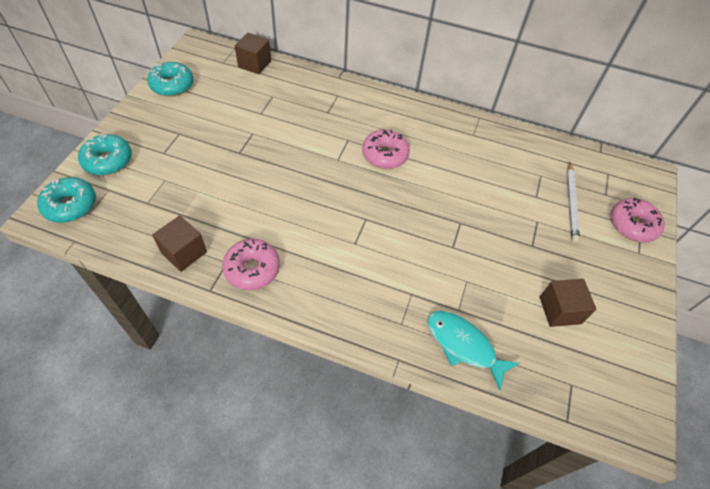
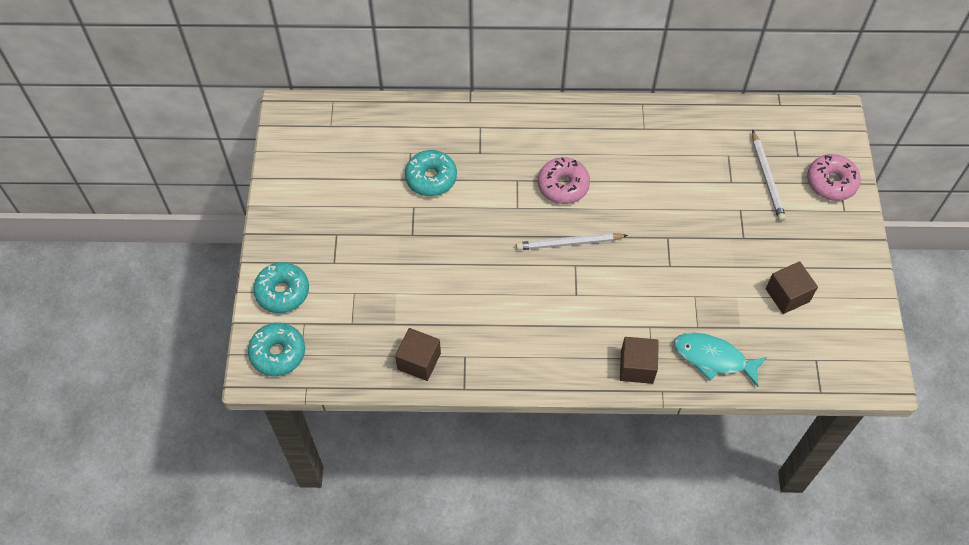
camera: 15 degrees left, 5 degrees up
turquoise donut [147,62,193,97] -> turquoise donut moved to [405,150,457,196]
pink donut [222,239,280,290] -> none
brown cube [235,33,271,74] -> brown cube moved to [620,337,659,384]
none -> white pencil [516,233,628,250]

